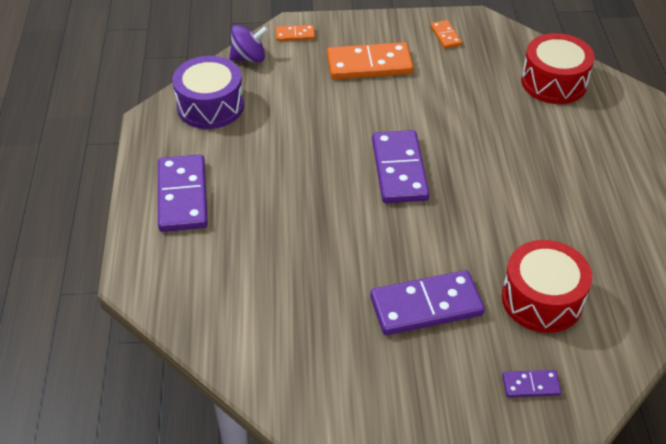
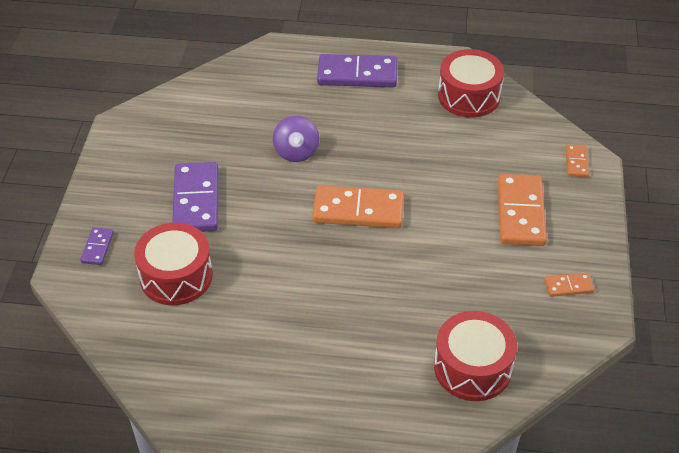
camera: 100 degrees right, 0 degrees up
purple drum [172,56,244,129] -> red drum [438,49,504,117]
purple spinning top [229,25,268,62] -> purple spinning top moved to [273,116,319,162]
purple domino [372,130,430,203] -> orange domino [312,185,404,228]

